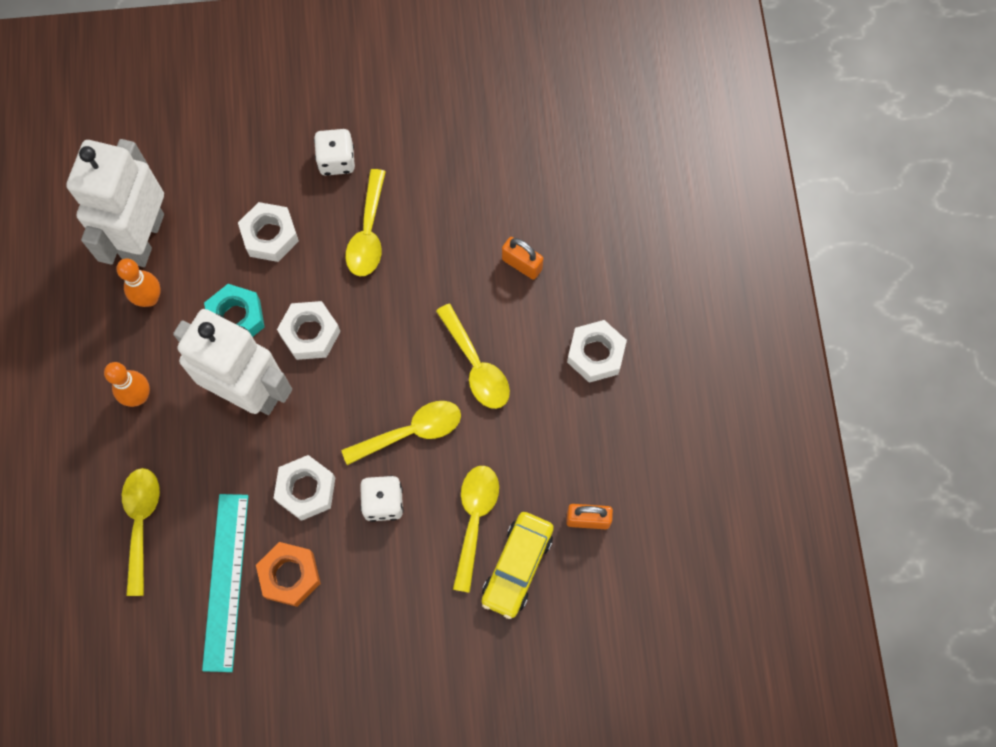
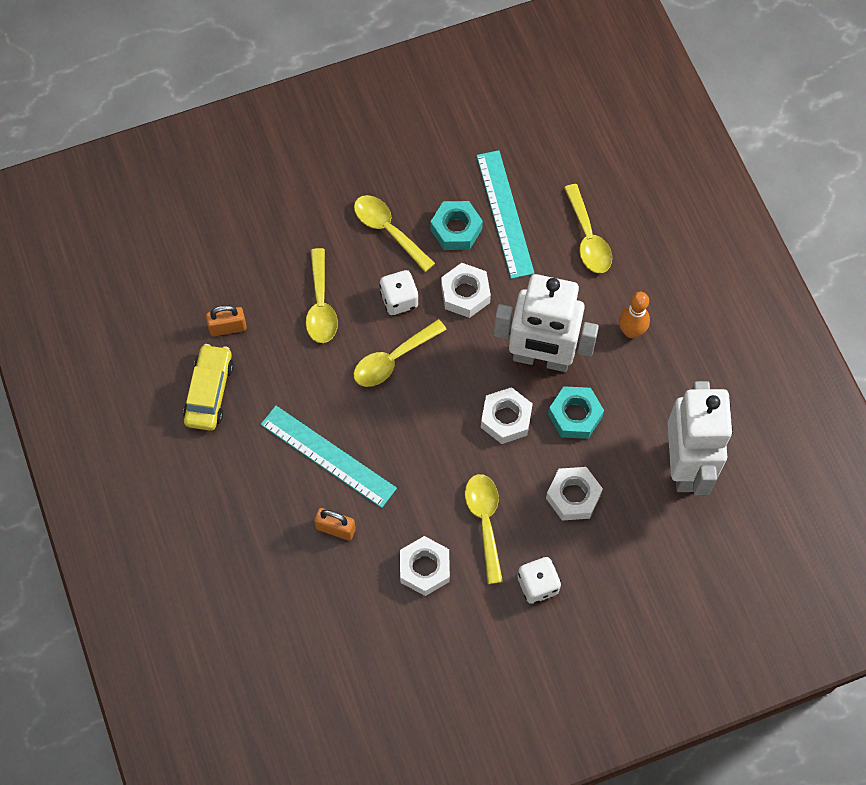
camera: 165 degrees right, 5 degrees down
orange bowling pin [116,259,161,307] -> none
orange nut [256,542,321,607] -> turquoise nut [430,201,483,250]
yellow spoon [436,304,510,409] -> yellow spoon moved to [354,195,435,272]
yellow car [481,512,554,619] -> yellow car moved to [183,344,234,431]
white nut [567,320,627,383] -> white nut moved to [400,536,450,596]
none -> turquoise ruler [261,406,397,508]

